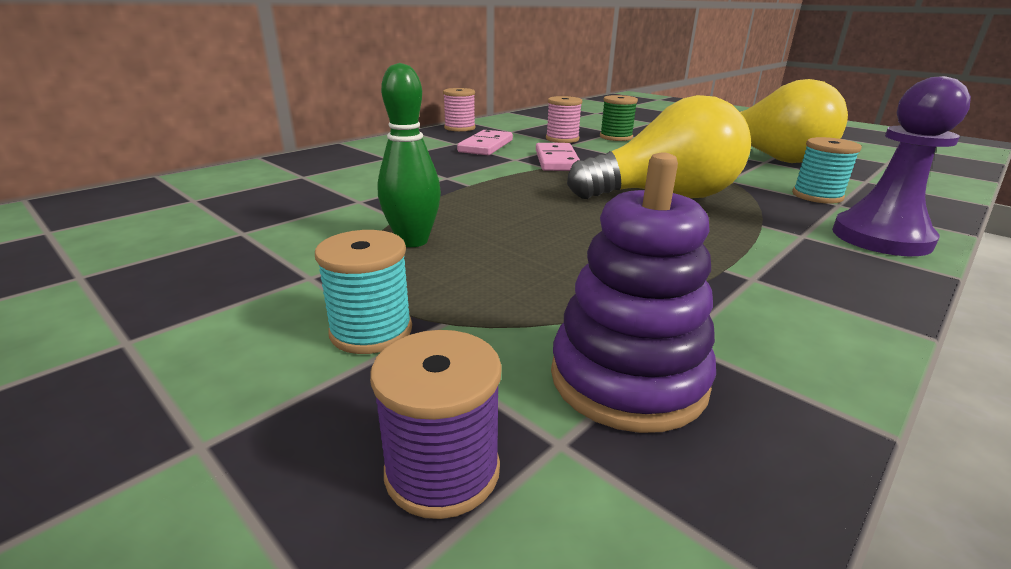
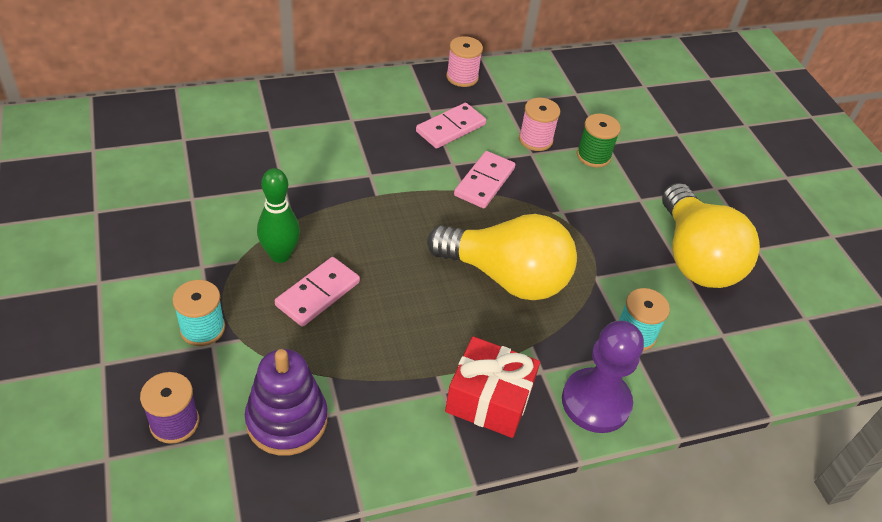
camera: 25 degrees right, 20 degrees up
none -> pink domino [275,257,360,327]
none -> red gift [445,336,540,438]

